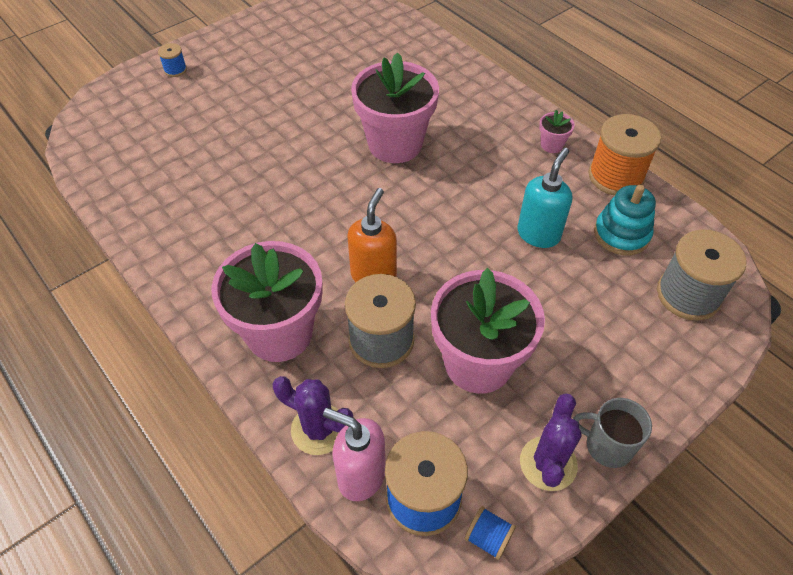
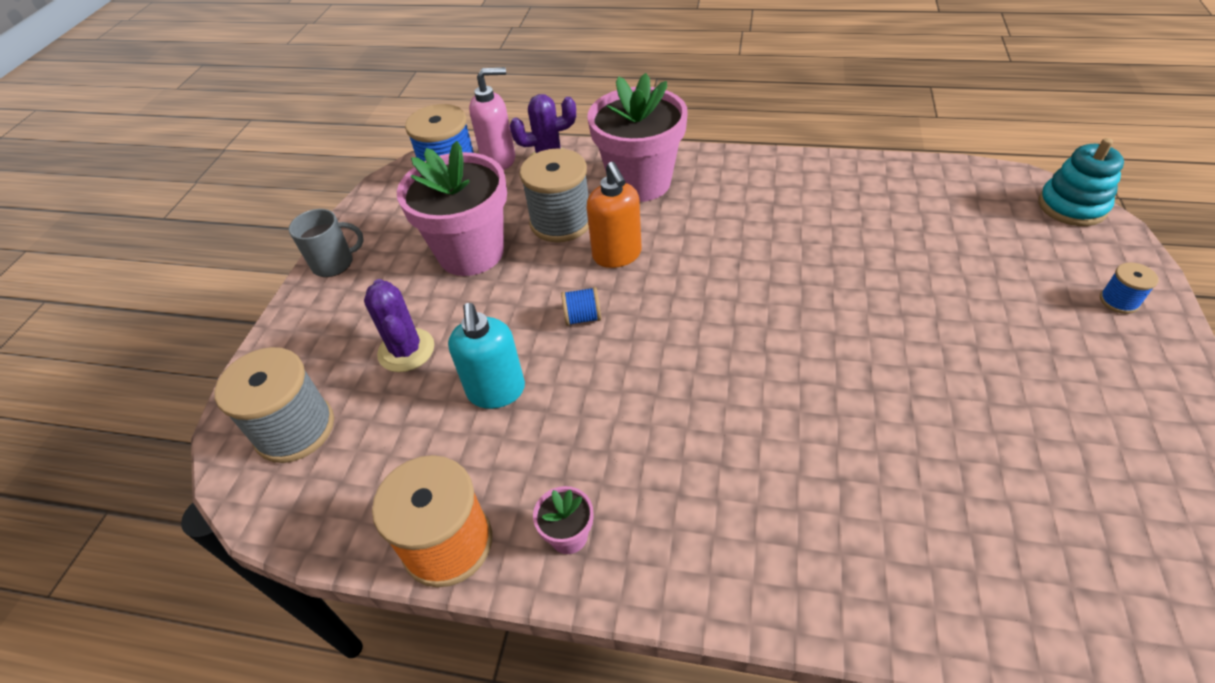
camera: 145 degrees right, 5 degrees down
pink flower pot [351,52,439,163] -> none
blue spool [465,506,516,560] -> blue spool moved to [561,287,601,326]
purple cactus [520,393,582,491] -> purple cactus moved to [364,279,434,372]
turquoise stacking toy [594,185,656,255] -> turquoise stacking toy moved to [1038,138,1124,226]

